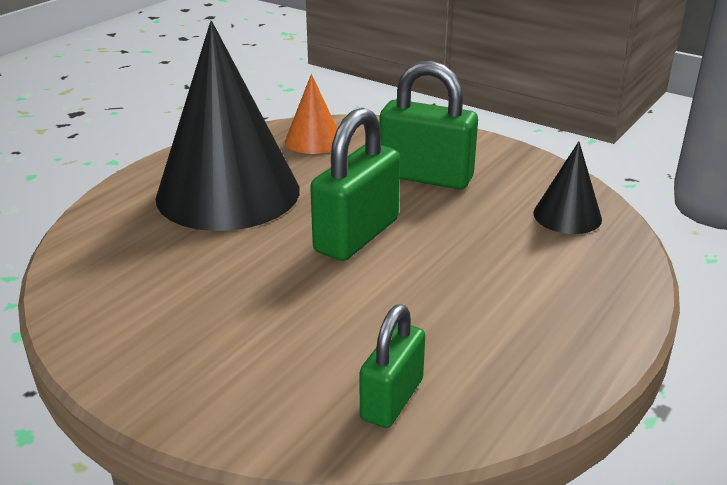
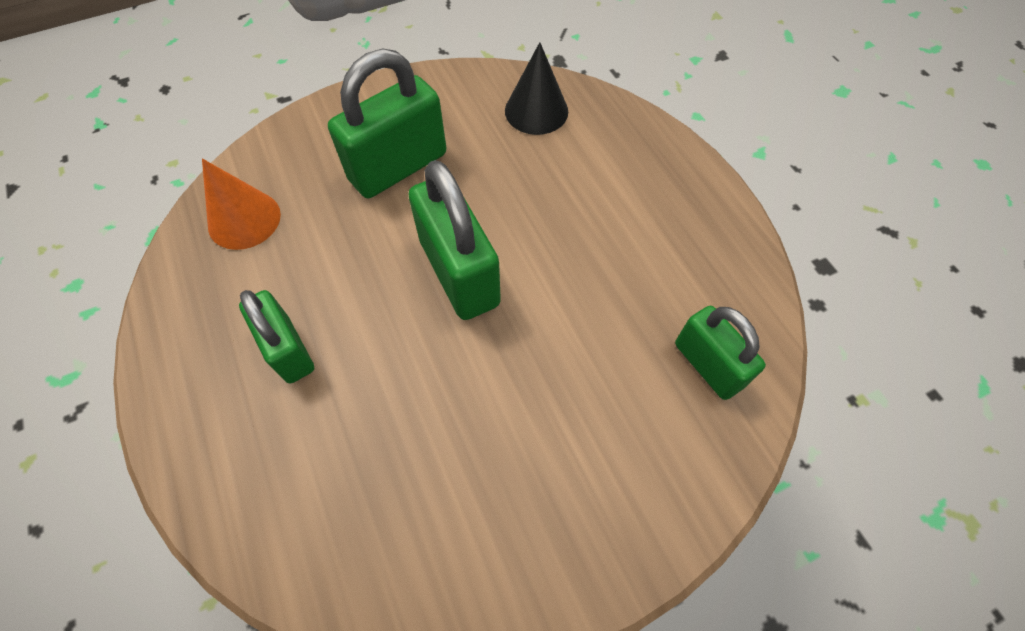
camera: 60 degrees left, 30 degrees up
black cone [155,21,300,231] -> green padlock [239,290,314,383]

